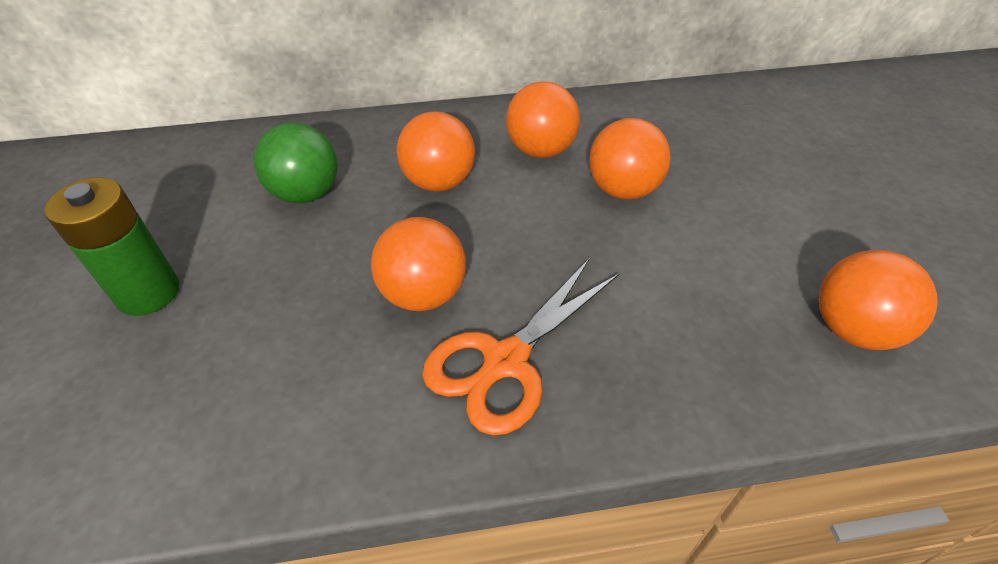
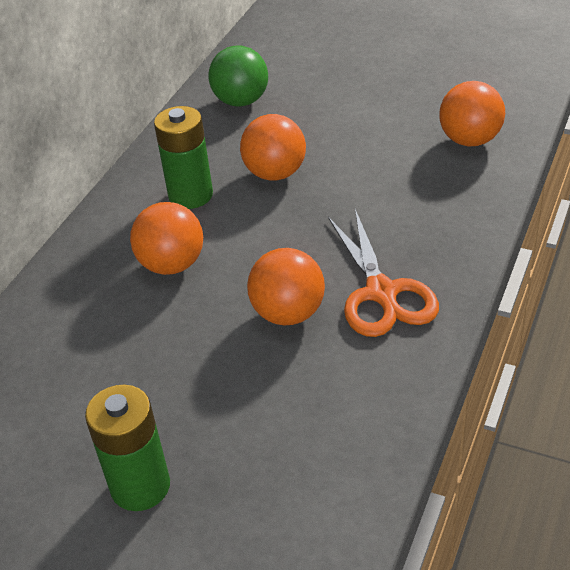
camera: 55 degrees left, 5 degrees down
green ball [254,122,338,204] -> green ball moved to [208,46,268,107]
orange ball [506,81,580,158] -> green battery [154,106,213,209]

